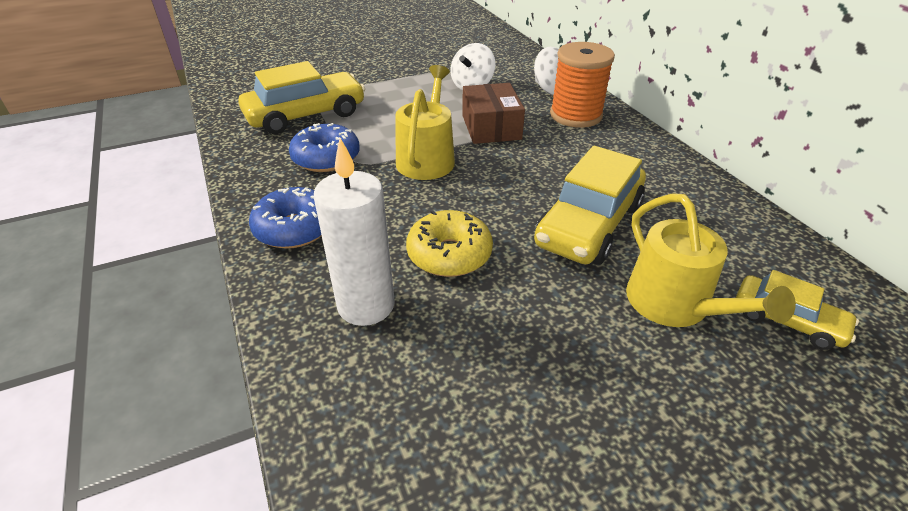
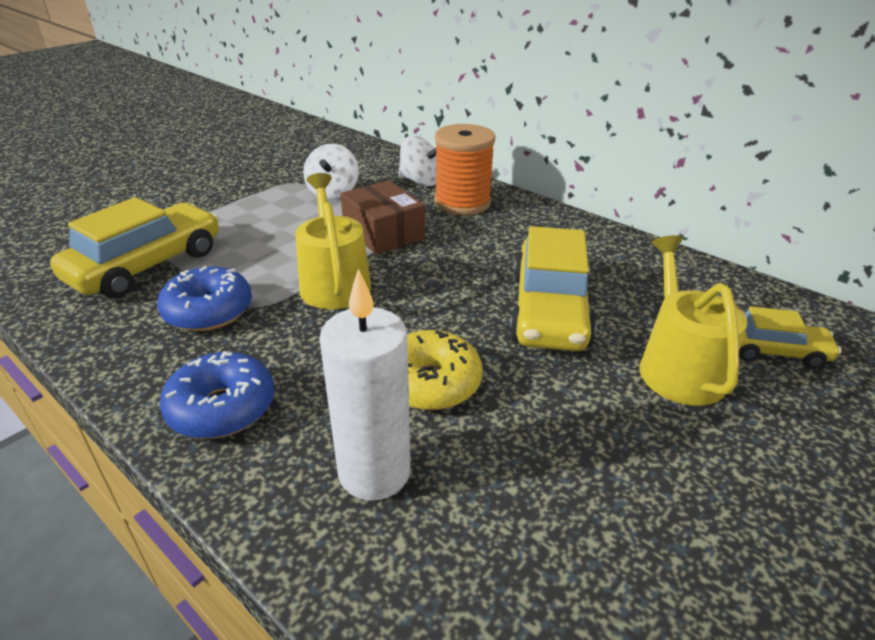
camera: 25 degrees left, 5 degrees down
yellow watering can [626,193,796,327] -> yellow watering can turned 135 degrees counterclockwise [639,235,747,406]

